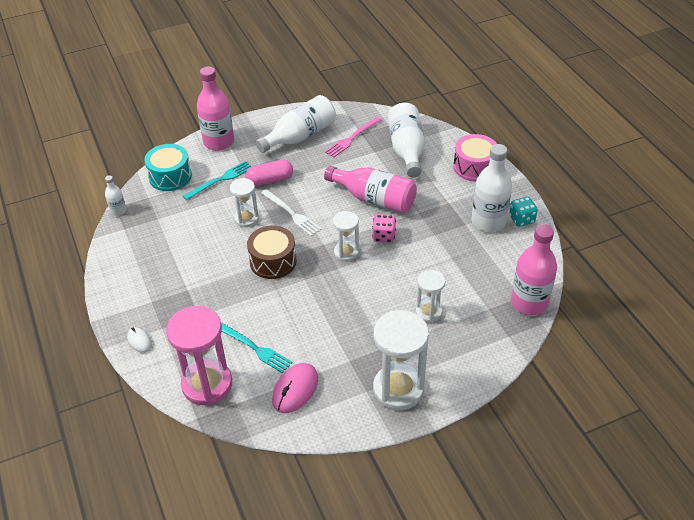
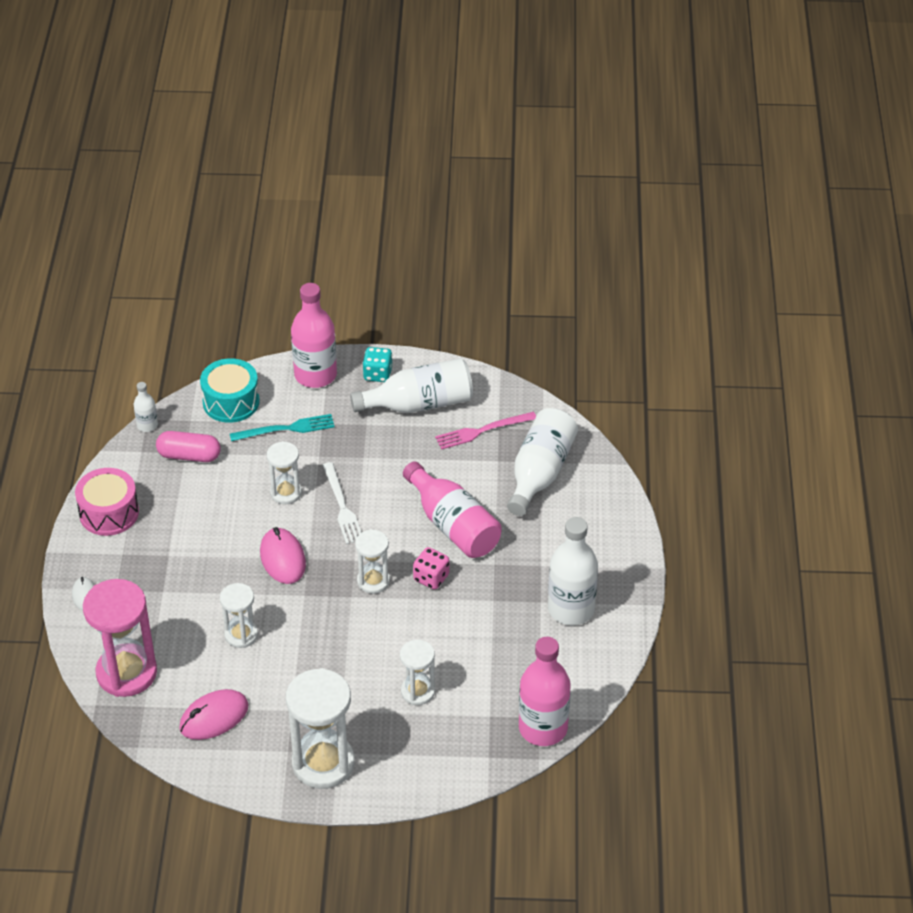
camera: 25 degrees right, 0 degrees up
turquoise fork [221,322,293,373] -> none
pink capsule [245,160,293,186] -> pink capsule moved to [156,431,221,462]
brown drum [247,226,297,279] -> pink mouse [260,527,306,584]
pink drum [453,134,497,181] -> pink drum moved to [75,468,139,536]
turquoise dice [509,197,538,227] -> turquoise dice moved to [362,347,392,382]
none -> white hourglass [220,583,258,648]

